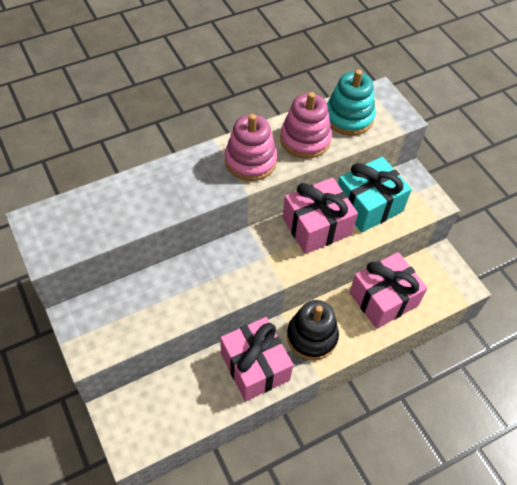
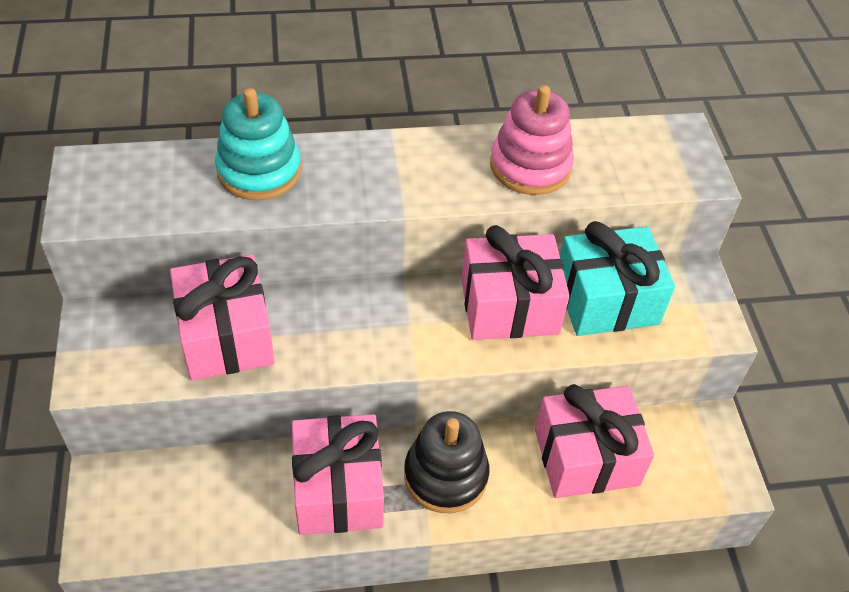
camera: 20 degrees right, 5 degrees down
pink stacking toy [225,114,277,181] -> none
turquoise stacking toy [327,70,376,135] -> turquoise stacking toy moved to [215,88,301,200]
none -> pink gift [170,254,274,380]

